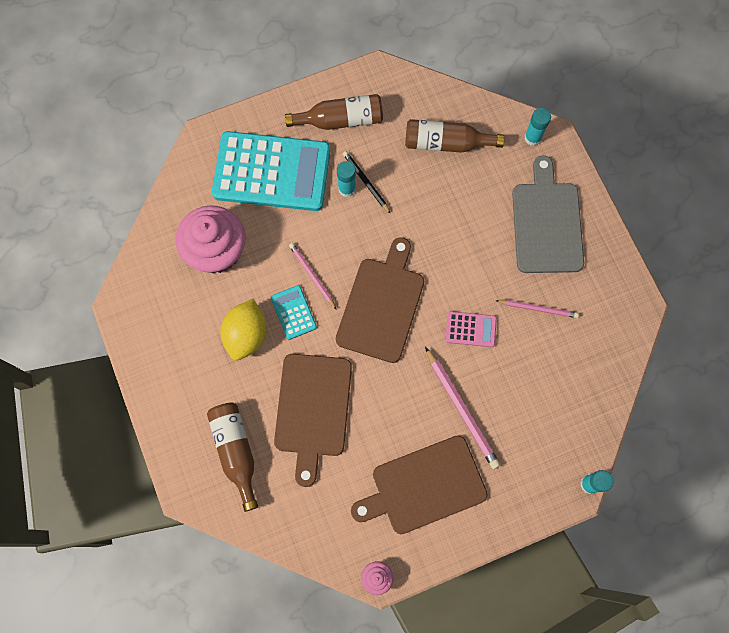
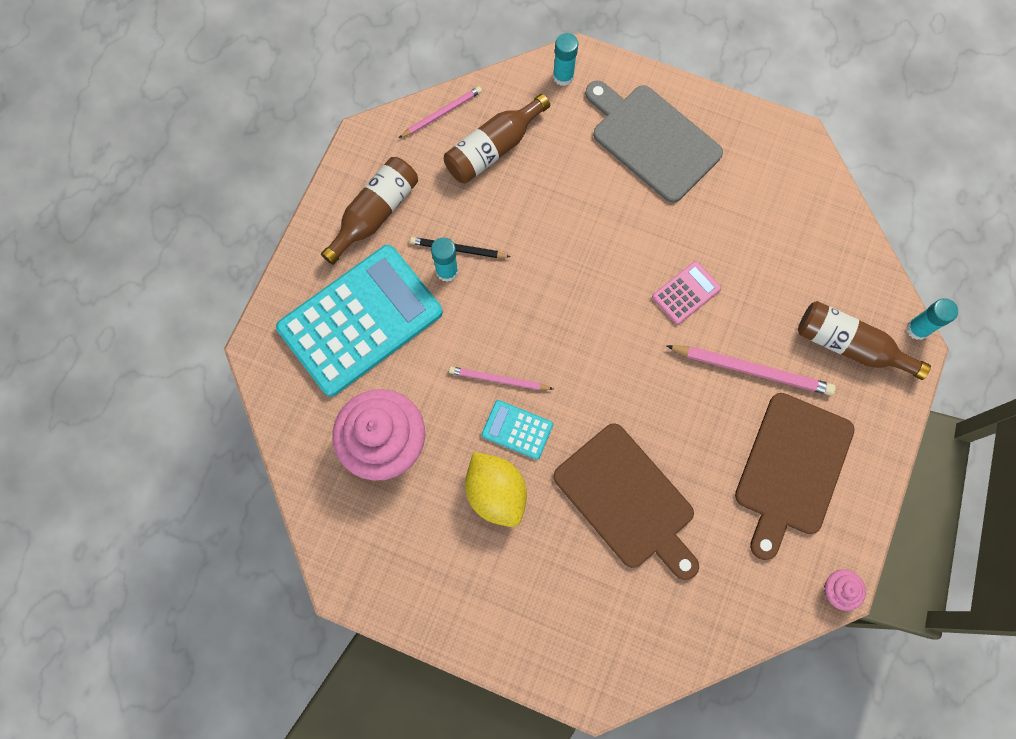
camera: 45 degrees left, 0 degrees up
brown bottle [207,402,258,512] -> brown bottle moved to [798,301,931,380]
brown cutting board [336,237,424,363] -> none
pink pencil [495,300,579,318] -> pink pencil moved to [399,86,482,138]

